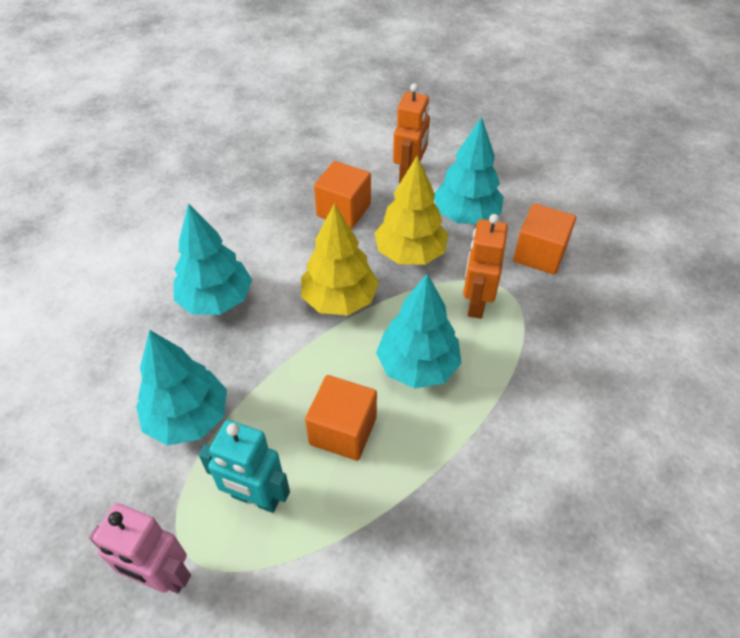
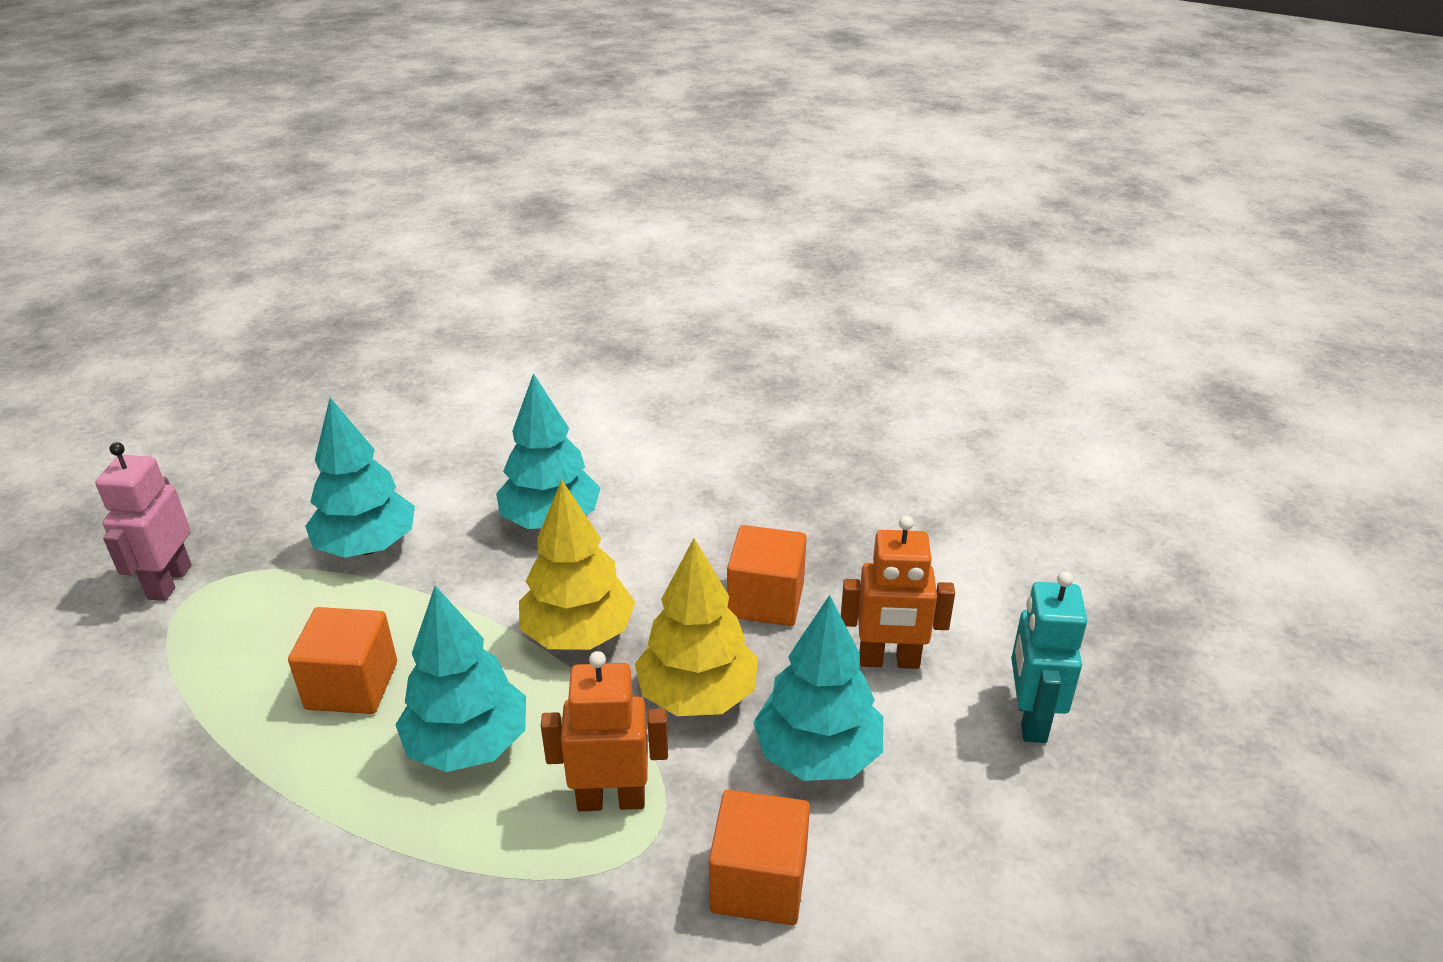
camera: 75 degrees right, 15 degrees down
turquoise robot [199,420,290,513] -> turquoise robot moved to [1011,571,1087,743]

